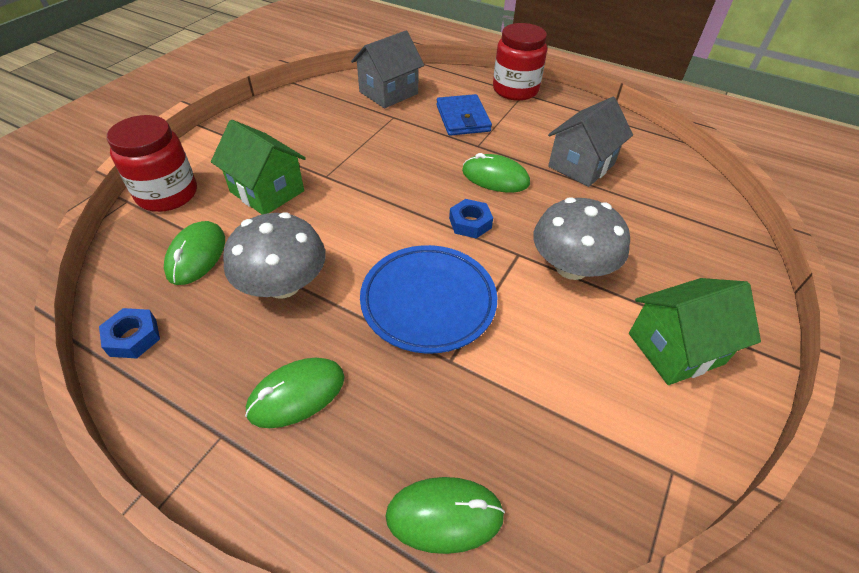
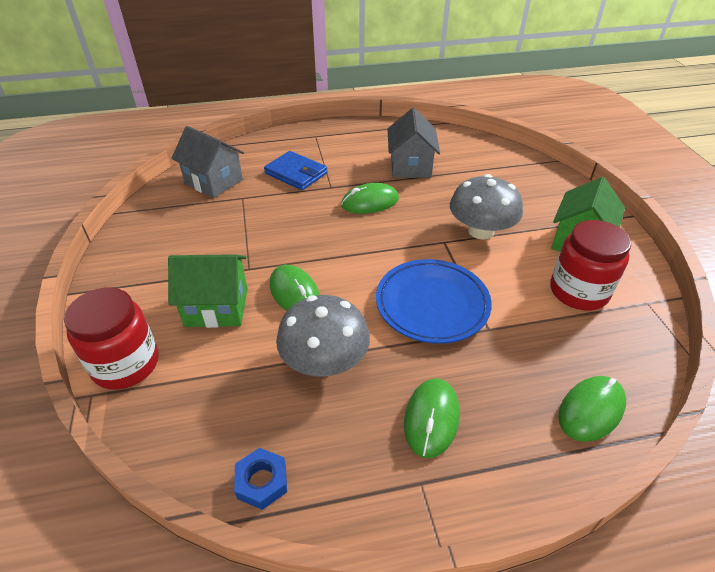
camera: 40 degrees left, 5 degrees down
green mouse [164,221,225,285] -> green mouse moved to [270,265,320,311]
grey house [351,31,424,108] -> grey house turned 60 degrees counterclockwise [171,126,244,198]
blue nut [449,199,493,239] -> none
red jar [493,23,547,101] -> red jar moved to [550,220,631,311]

